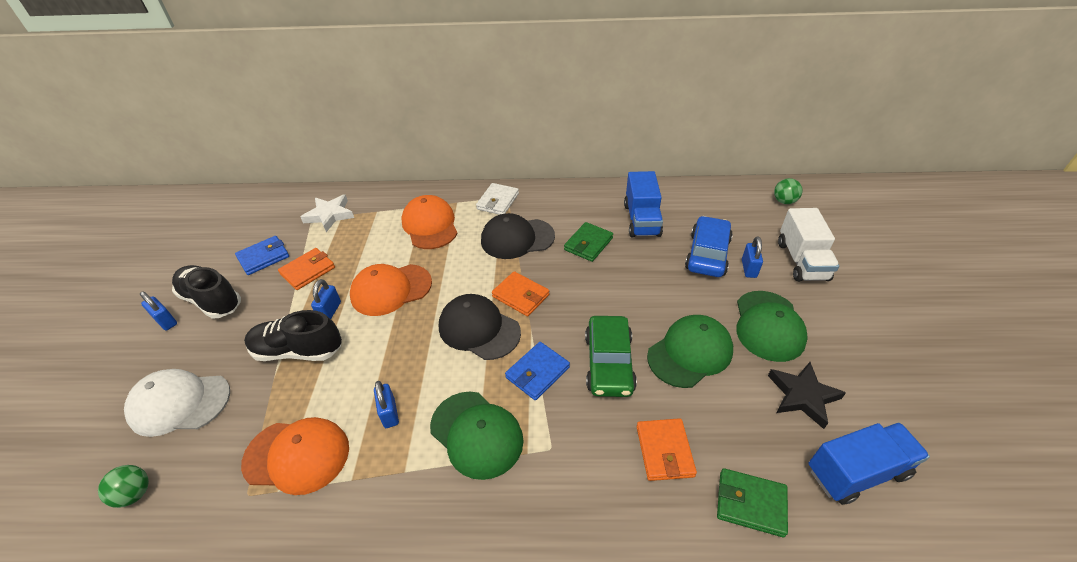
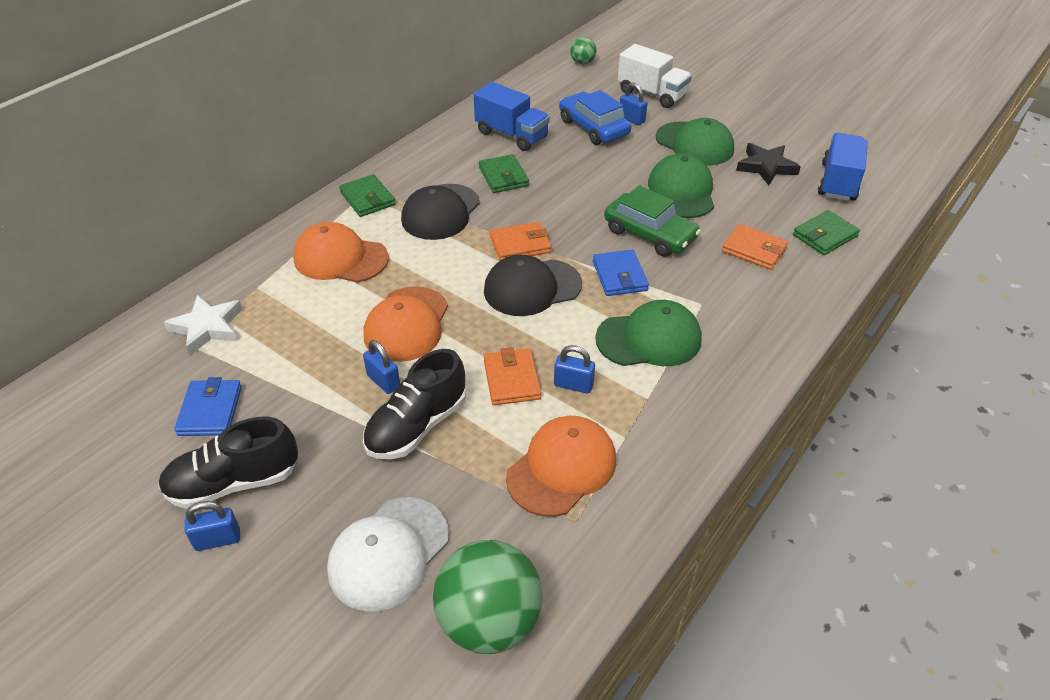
camera: 55 degrees left, 0 degrees up
green ball [98,465,149,508] -> green ball [433,540,543,654], size x2.07
orange wallet [278,248,335,290] -> orange wallet moved to [484,347,541,405]
white wallet [476,183,519,215] -> green wallet [339,174,395,217]

